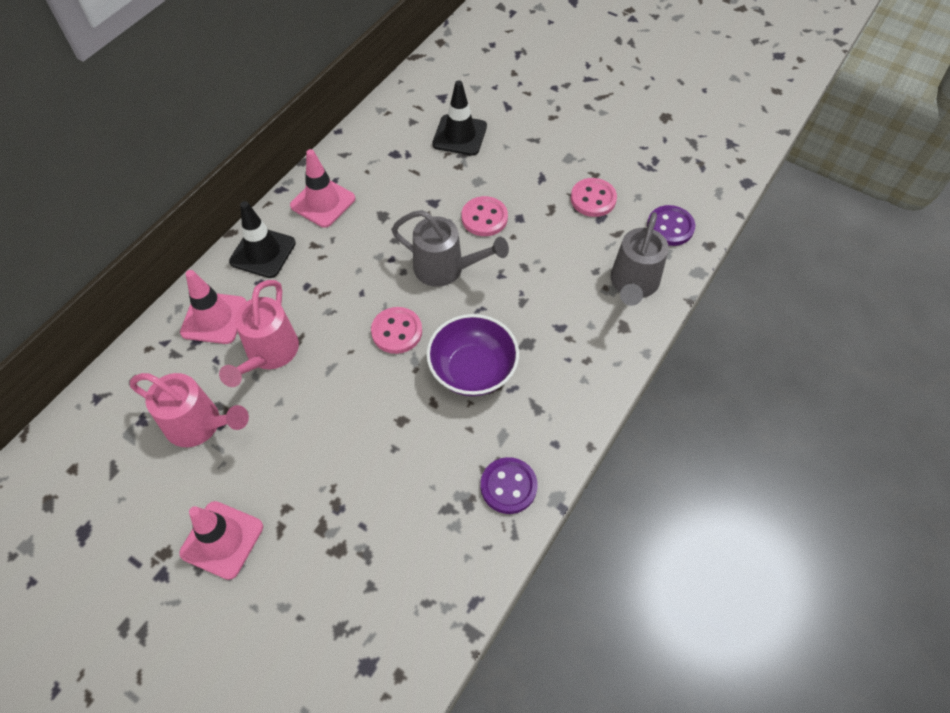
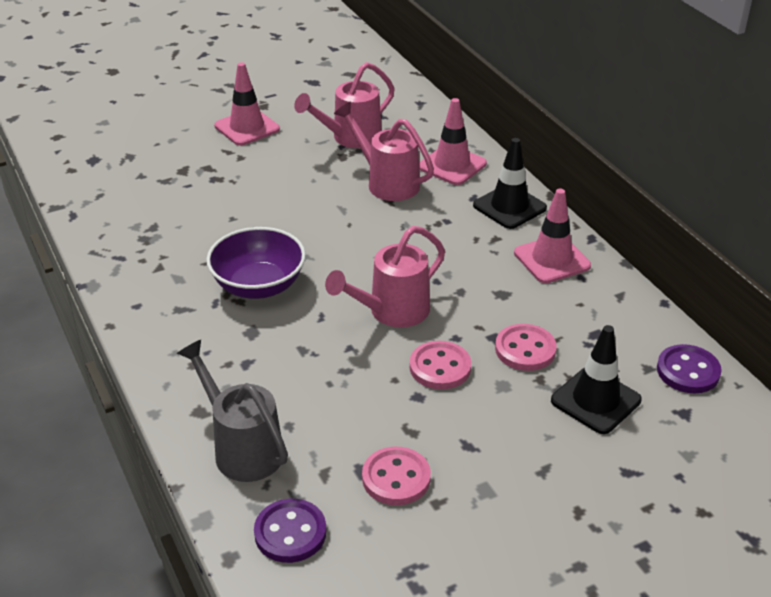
camera: 120 degrees right, 20 degrees down
pink button [371,307,422,354] -> pink button moved to [495,324,557,371]
grey watering can [391,210,509,287] -> pink watering can [325,226,445,328]
purple button [481,457,538,514] -> purple button moved to [657,344,722,393]

